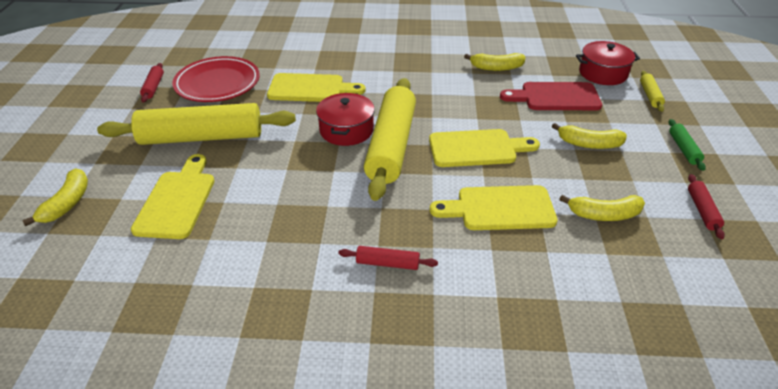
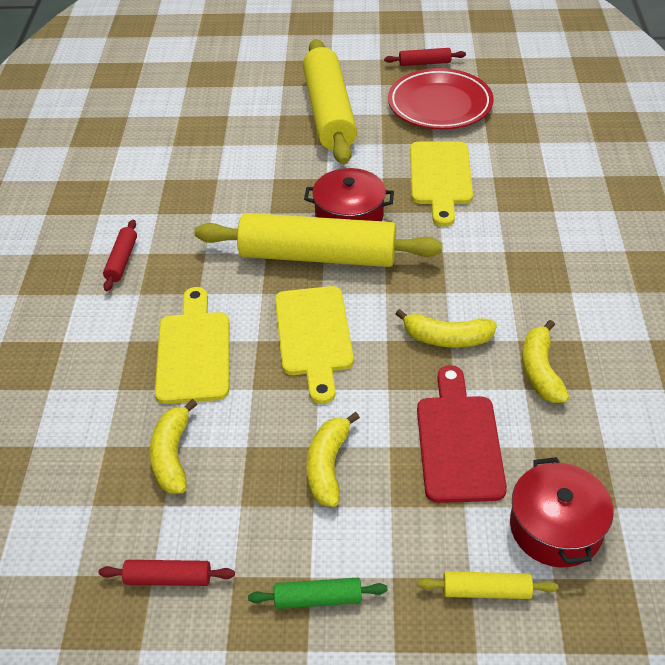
camera: 90 degrees right, 5 degrees up
yellow banana [22,168,88,226] -> yellow banana moved to [396,309,497,348]
yellow cutting board [131,154,215,239] -> none

